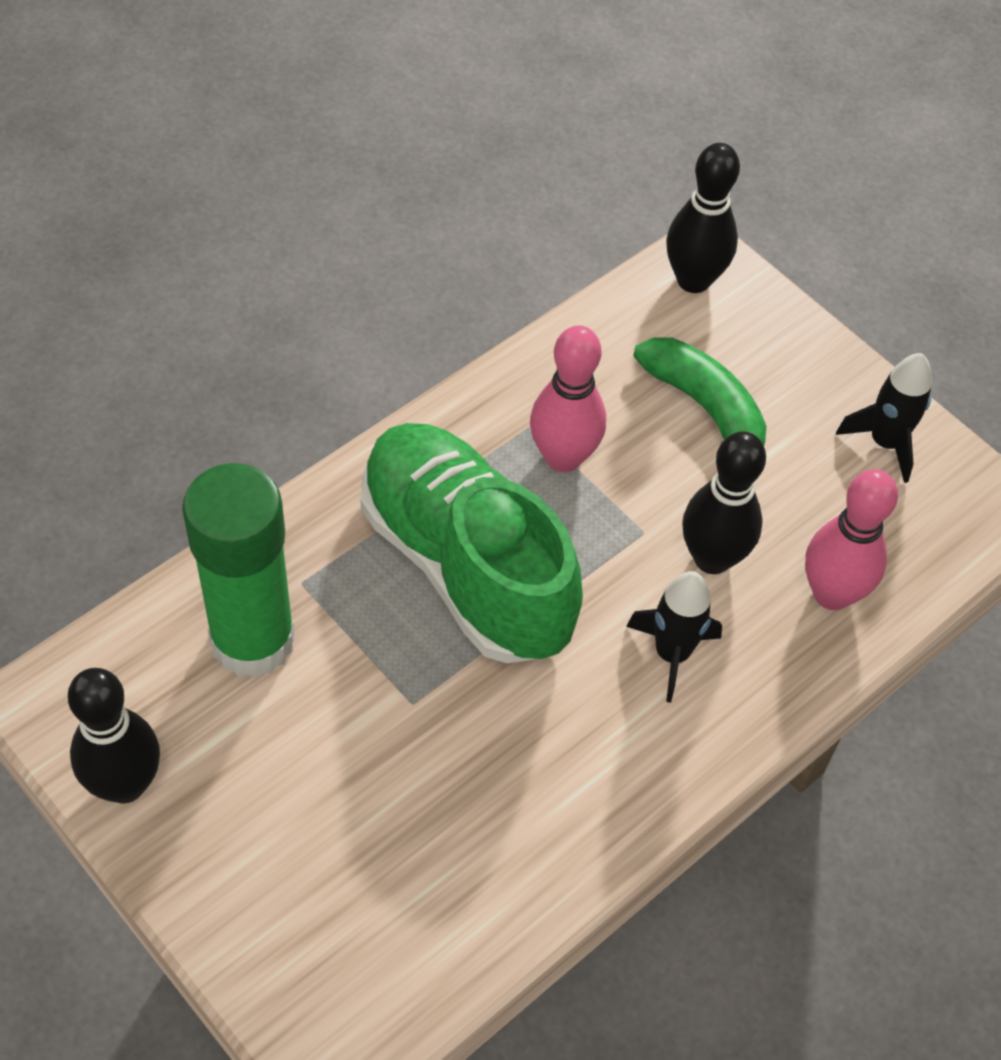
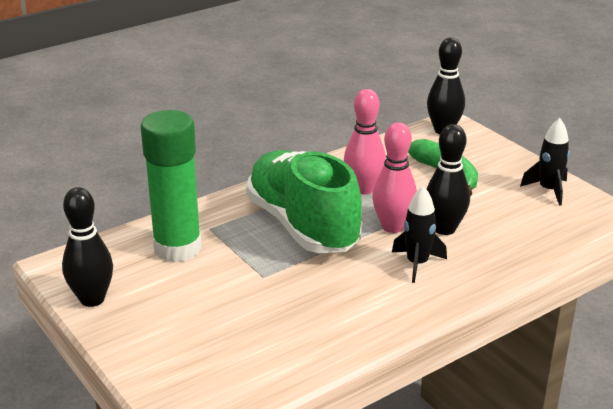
camera: 10 degrees right, 25 degrees down
pink bowling pin [805,469,898,610] -> pink bowling pin moved to [372,122,417,233]

